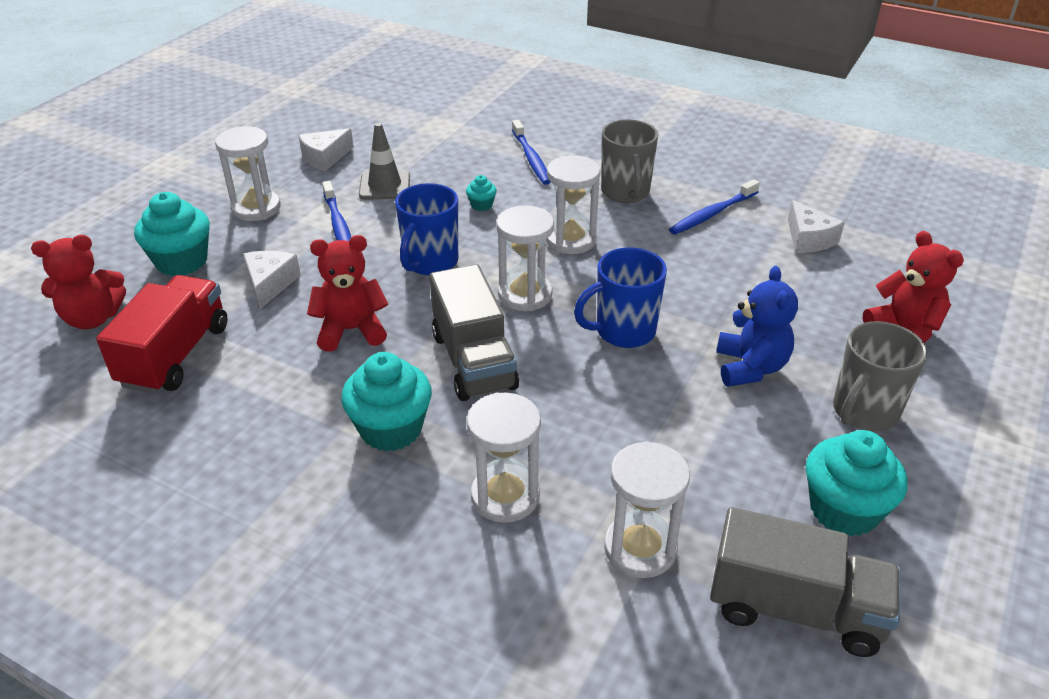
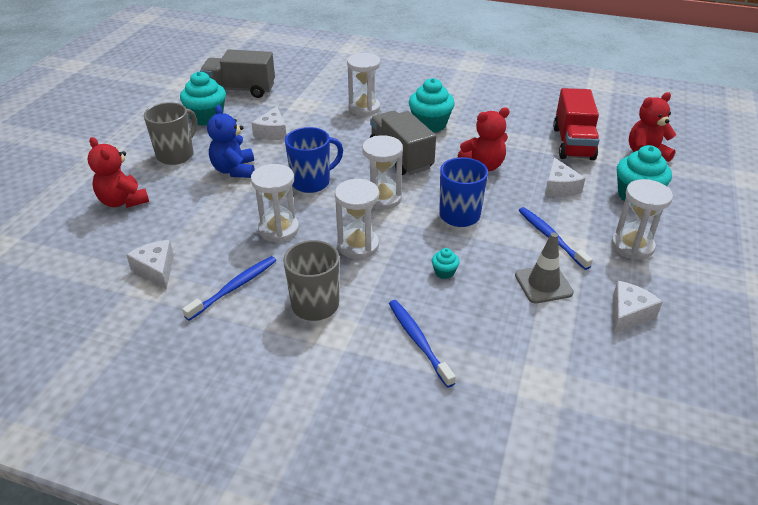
camera: 170 degrees right, 0 degrees up
white hourglass [604,441,690,578] -> white hourglass moved to [251,164,299,242]
none -> white cheese [251,106,286,140]

